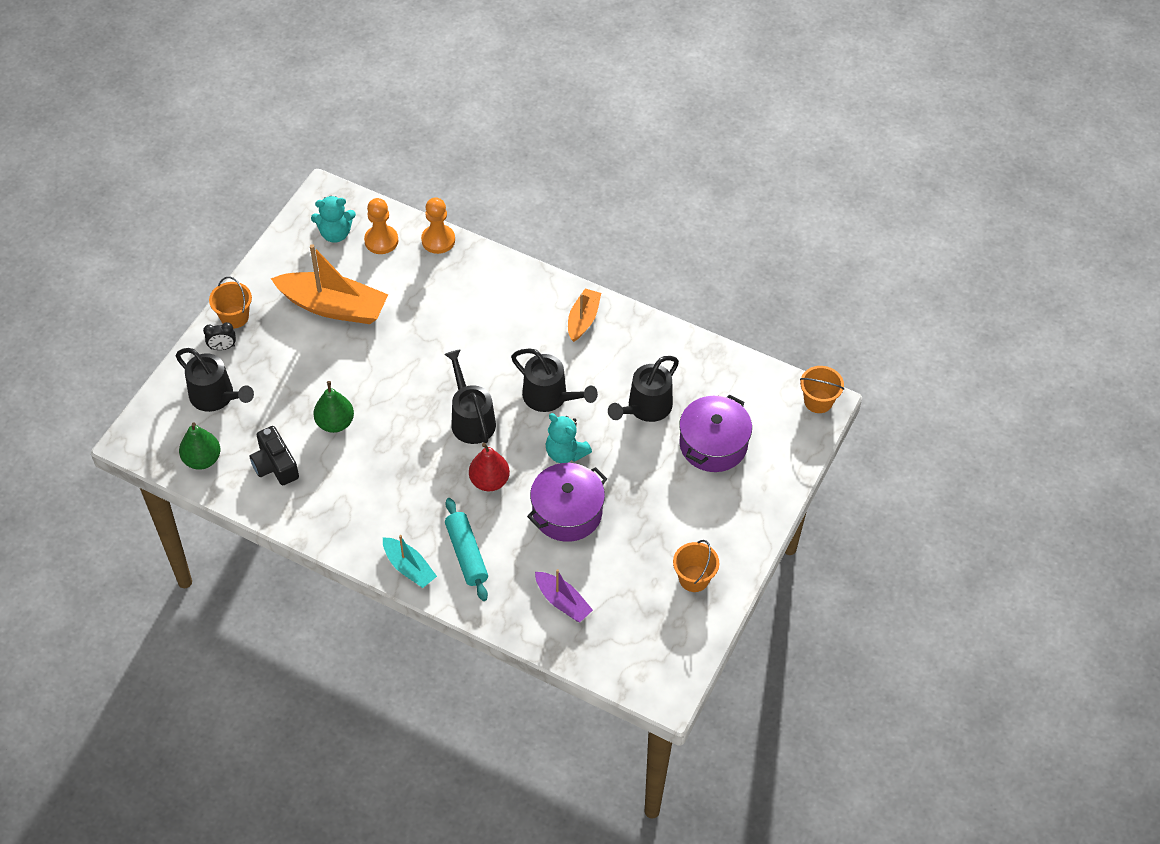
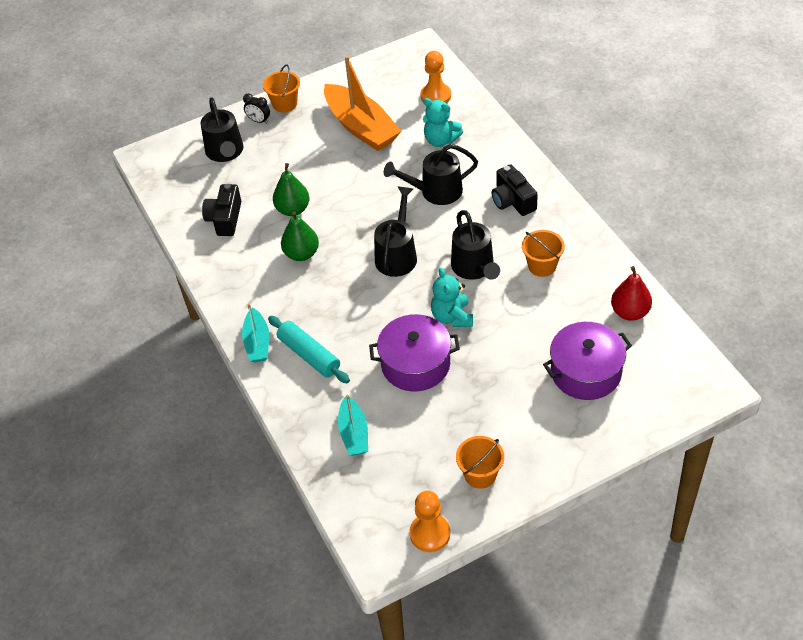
camera: 40 degrees right, 5 degrees down
green pear [179,422,220,470] -> green pear moved to [281,211,319,261]
turquoise teddy bear [311,196,356,243] -> turquoise teddy bear moved to [423,98,463,147]
orange pawn [421,197,455,254] -> orange pawn moved to [410,491,450,552]
turquoise rolling pin [445,498,488,601] -> turquoise rolling pin turned 60 degrees counterclockwise [268,316,350,383]
red pear [469,443,510,491] -> red pear moved to [611,266,652,321]
purple boat [535,569,593,622] -> turquoise boat [338,395,368,456]
orange boat [568,288,601,342] -> none
black watering can [608,356,679,422] -> black watering can moved to [384,144,478,205]
orange bucket [800,366,844,413] -> orange bucket moved to [522,230,565,277]
none -> black camera [492,164,538,216]

